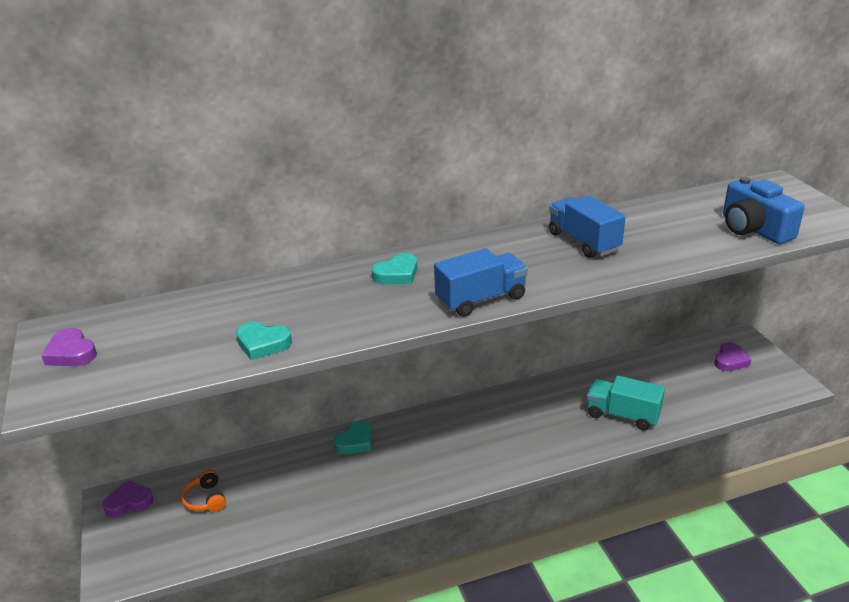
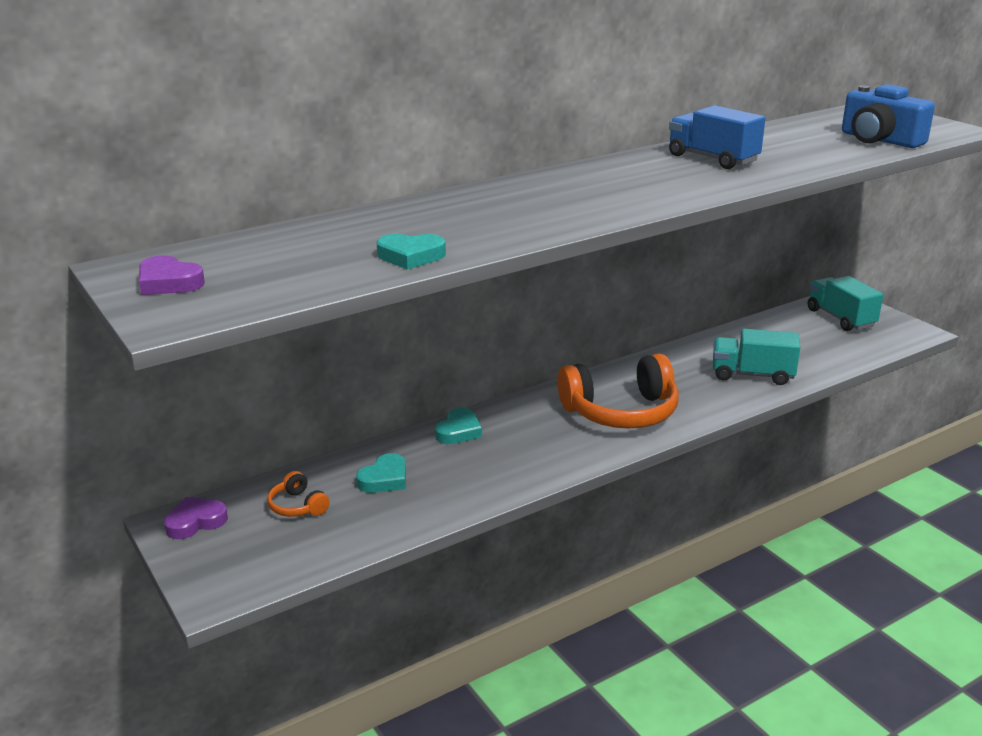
camera: 15 degrees left, 5 degrees down
turquoise heart [372,253,417,284] -> turquoise heart moved to [356,453,406,493]
blue truck [434,248,528,317] -> none
purple heart [714,342,751,371] -> turquoise truck [808,276,883,331]
none -> orange headphones [558,354,679,429]

